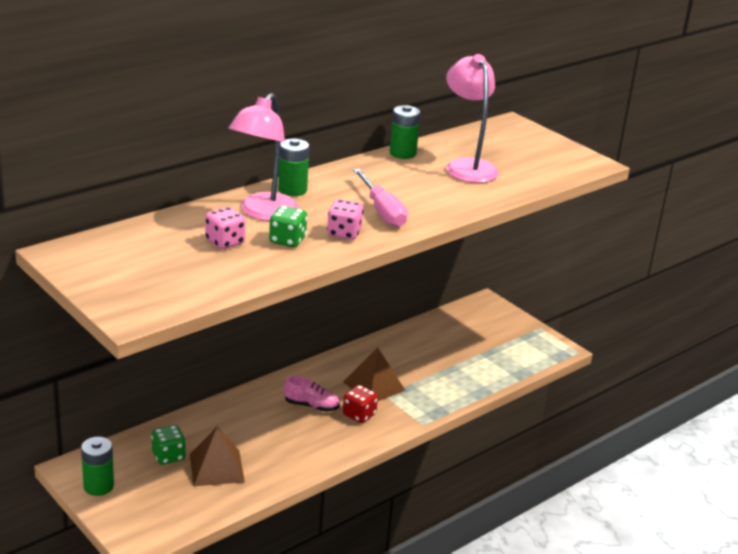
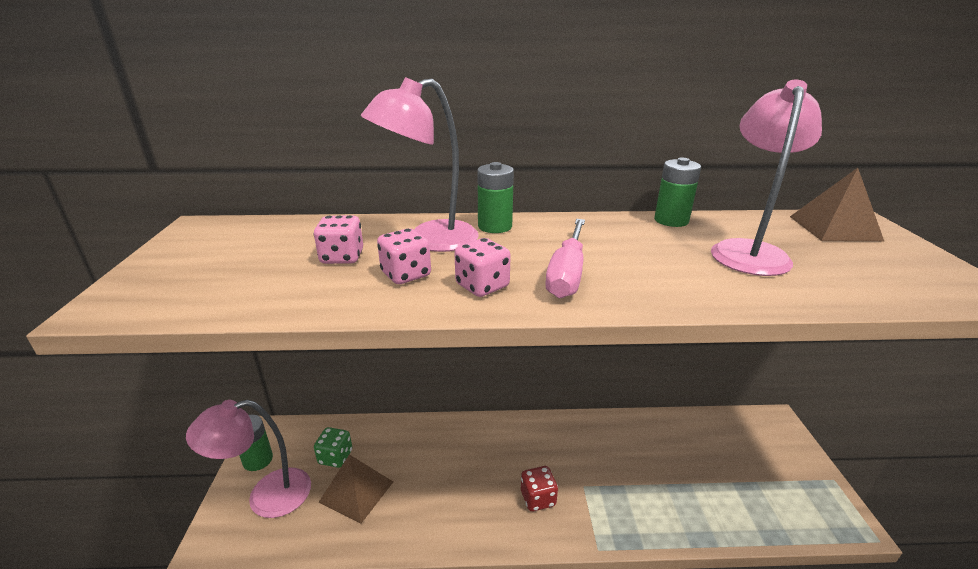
camera: 40 degrees right, 0 degrees up
green dice [269,206,307,247] -> pink dice [377,228,431,284]
pink shoe [284,376,340,412] -> none
brown pyramid [343,347,406,401] -> brown pyramid moved to [790,168,884,241]
none -> pink lamp [186,400,311,518]

